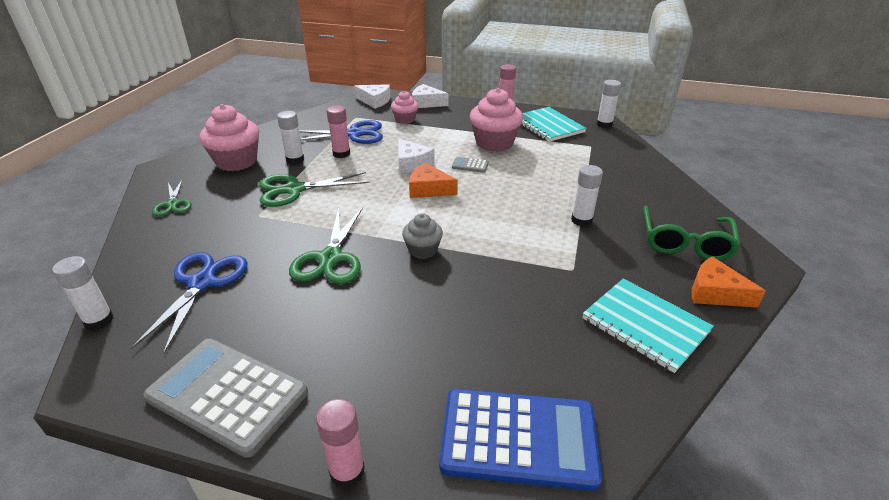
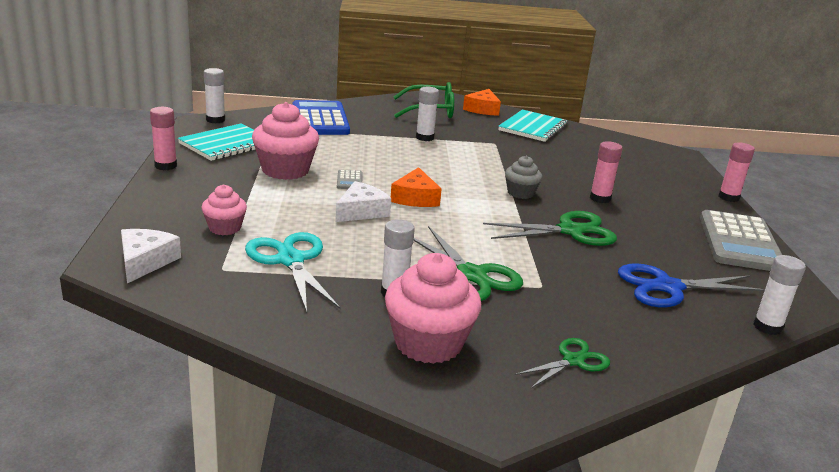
camera: 110 degrees left, 10 degrees down
blue scissors [299,120,383,144] -> turquoise scissors [245,232,340,313]
pink glue stick [327,106,350,158] -> pink glue stick moved to [590,141,622,203]
white cheese [412,84,449,108] -> none
blue calculator [439,389,602,491] -> blue calculator moved to [292,100,350,135]

